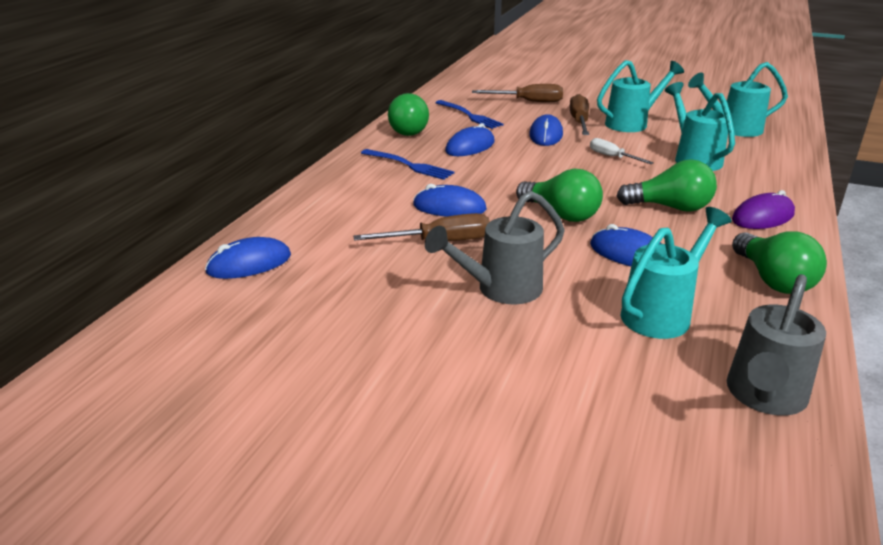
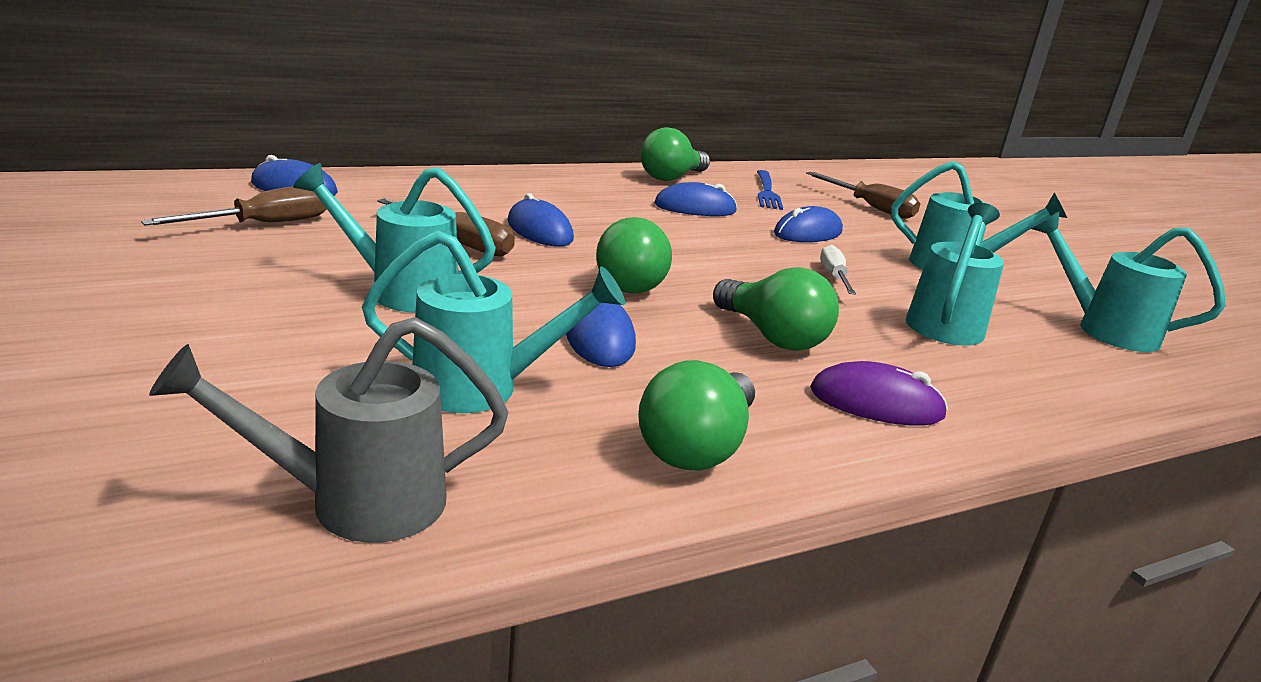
camera: 40 degrees right, 5 degrees down
blue fork [361,149,454,180] -> none
grey watering can [425,191,565,304] -> turquoise watering can [293,163,496,313]
brown screwdriver [570,94,589,135] -> brown screwdriver moved to [141,186,326,226]

